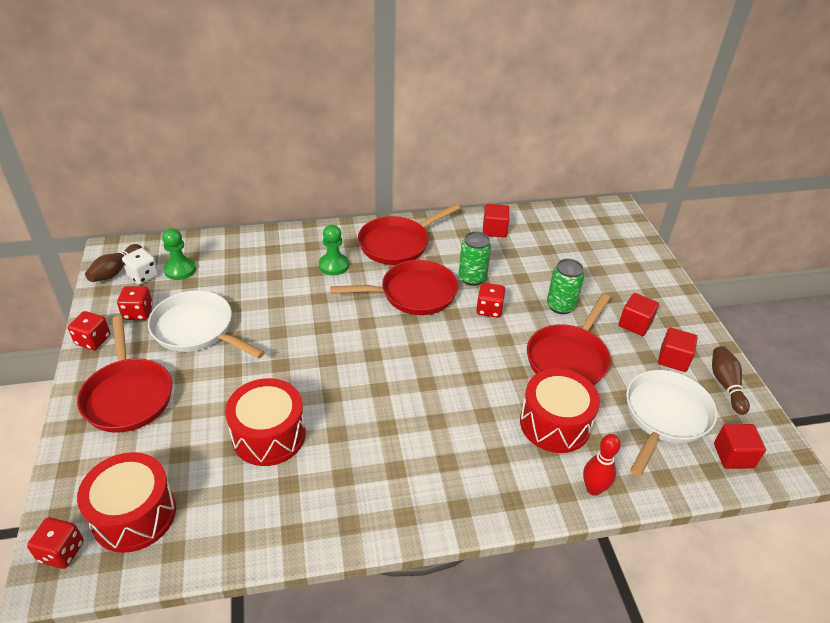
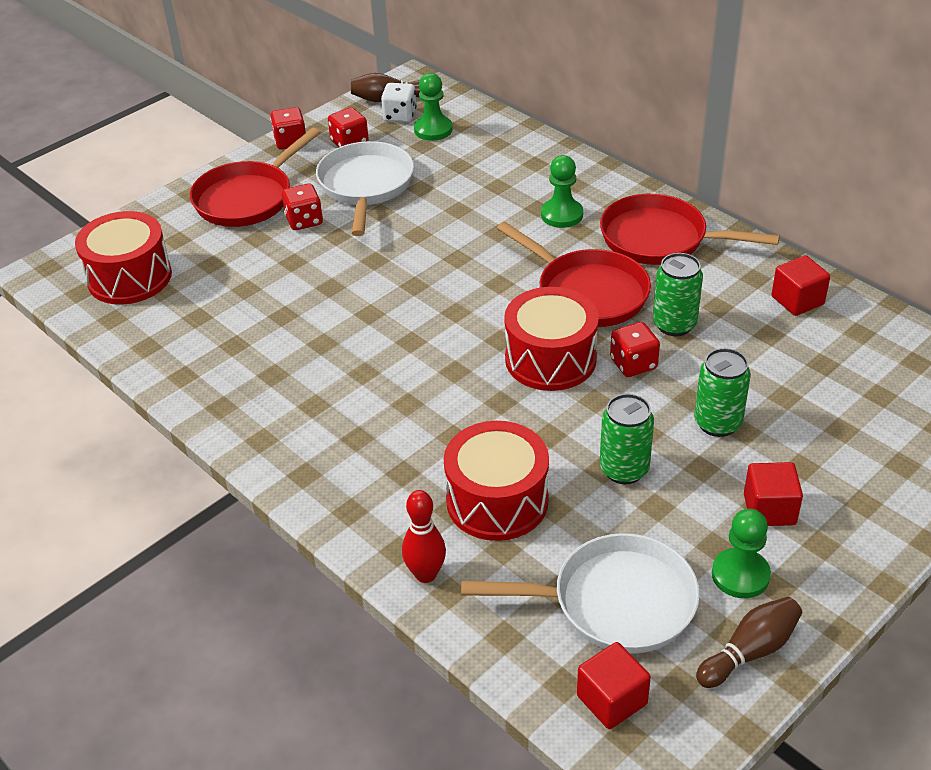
camera: 60 degrees right, 0 degrees up
red dice [27,517,84,569] -> red dice moved to [282,183,323,230]
red drum [225,378,306,466] -> red drum moved to [504,287,599,391]
red pan [527,294,611,385] -> green can [599,394,654,484]
red cube [658,328,698,372] -> green pawn [712,509,771,598]

